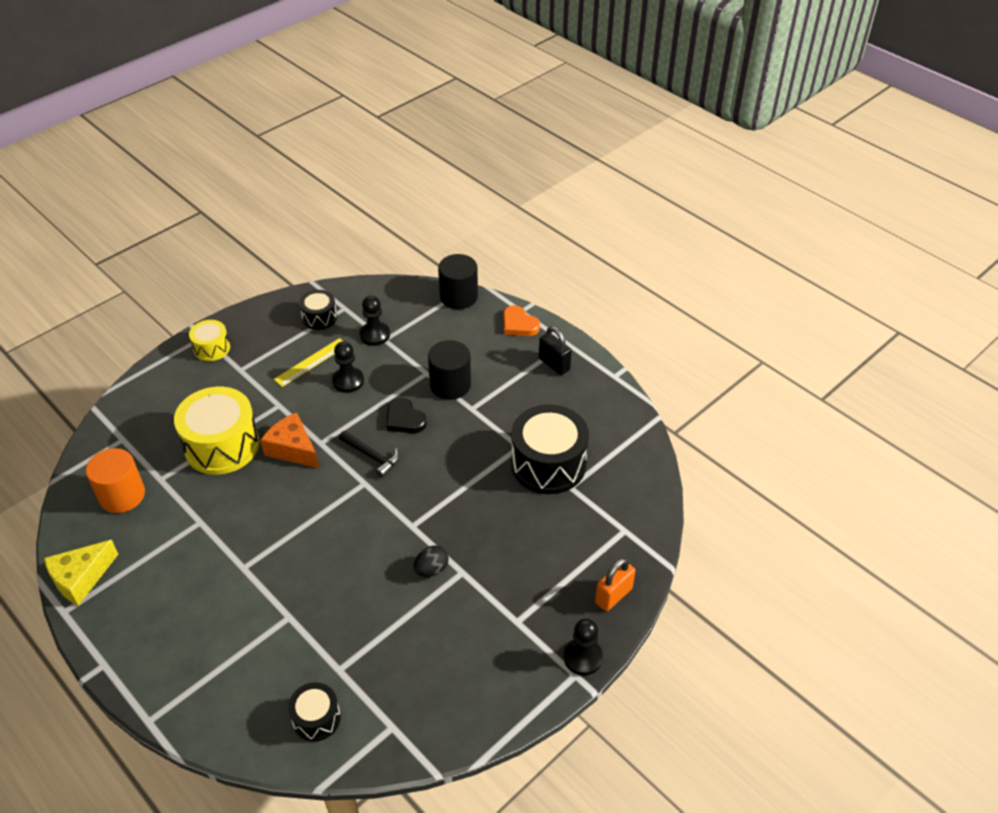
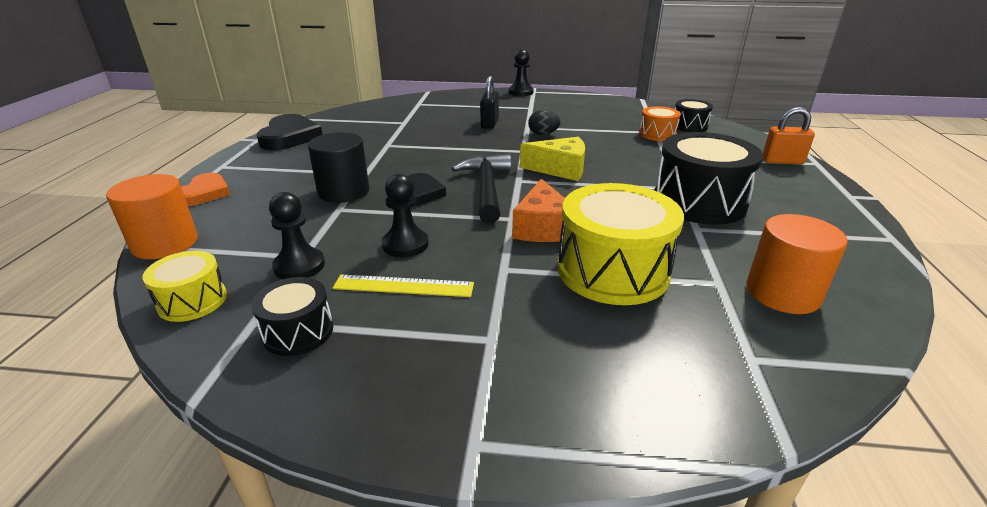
camera: 130 degrees left, 15 degrees down
yellow cheese [44,540,118,606] -> yellow cheese moved to [520,137,585,181]
yellow drum [189,320,230,361] -> yellow drum moved to [142,251,227,322]
black hammer [339,431,399,478] -> black hammer [451,154,511,223], size x1.56
black cylinder [438,254,478,309] -> orange cylinder [106,174,198,259]
black drum [511,404,589,494] -> black drum moved to [655,132,763,225]
black padlock [539,326,572,375] -> black padlock moved to [480,76,499,129]
orange padlock [595,558,636,611] -> orange padlock moved to [763,107,815,164]
none -> black heart [257,114,323,150]
none -> orange drum [639,106,681,141]

